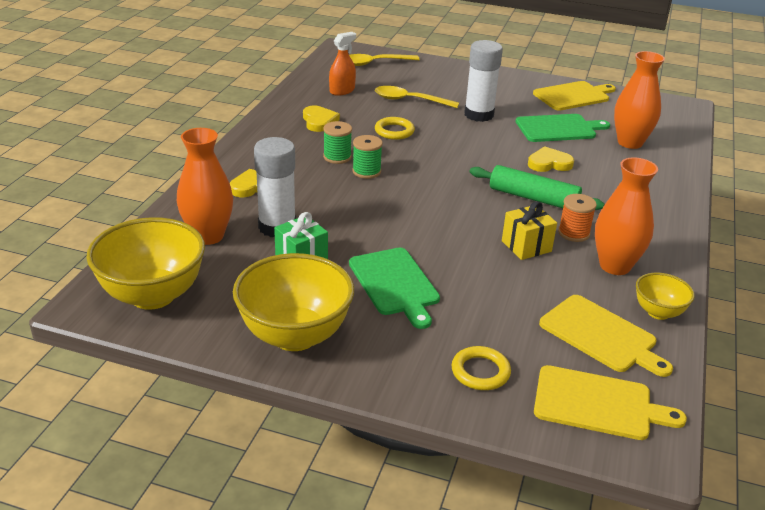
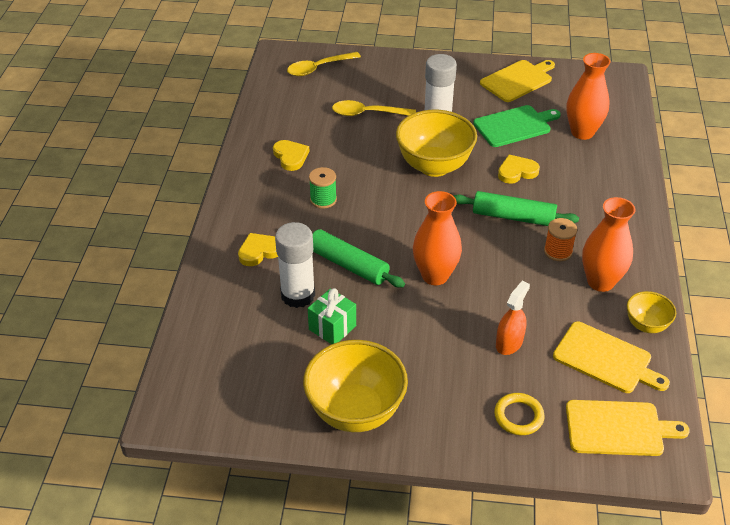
camera: 10 degrees left, 10 degrees up
yellow bowl [86,217,205,310] -> yellow bowl moved to [396,110,477,177]
orange vase [177,128,233,245] -> orange vase moved to [413,191,462,285]
orange spray bottle [329,32,356,96] -> orange spray bottle moved to [496,281,530,355]
green cutting board [349,248,440,329] -> none
green spool [352,135,383,179] -> none
yellow ring [375,117,415,140] -> none
yellow gift [502,201,557,260] -> none
none -> green rolling pin [313,229,405,287]

